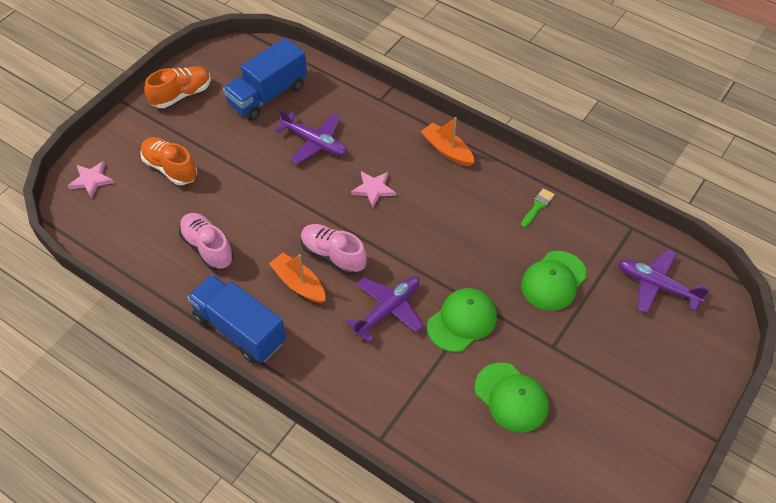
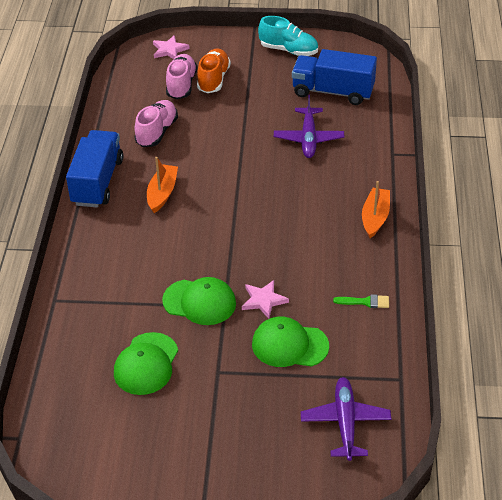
camera: 60 degrees right, 10 degrees down
orange shoe [144,66,211,108] -> turquoise shoe [258,16,318,56]
pink shoe [301,224,367,275] -> pink shoe moved to [166,54,197,99]
purple plane [346,276,424,343] -> none
pink star [351,171,396,207] -> pink star moved to [242,280,289,319]

